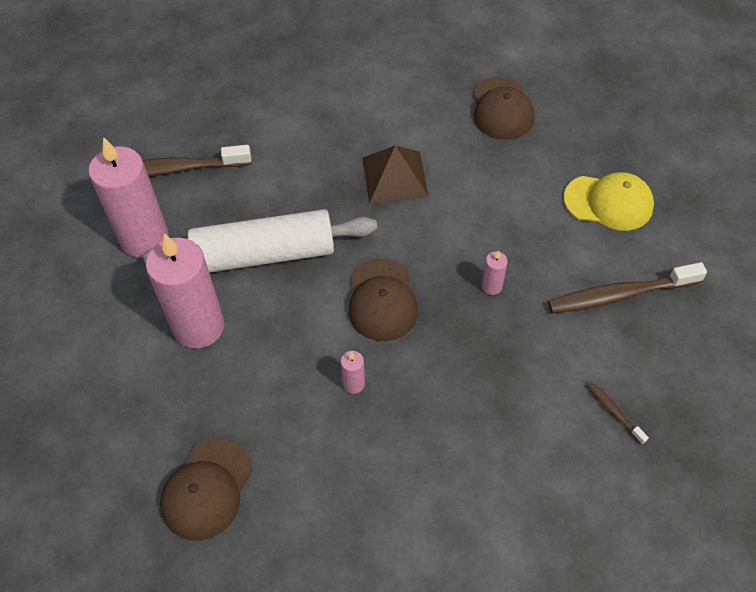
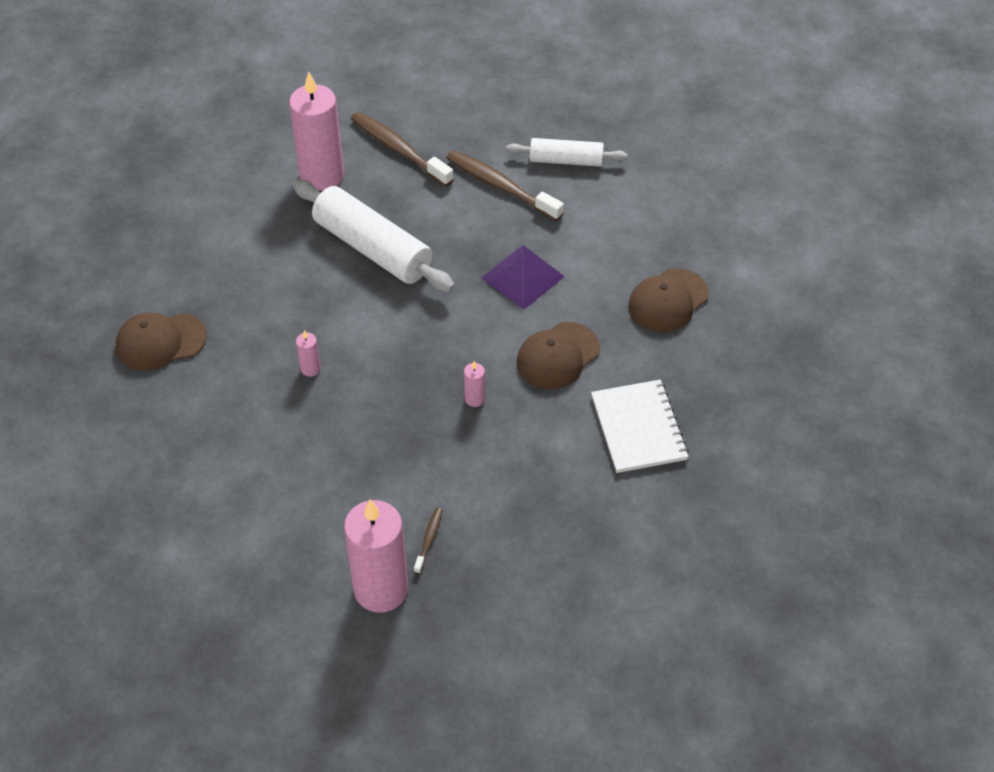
camera: 50 degrees right, 5 degrees down
pink candle [146,233,224,349] -> pink candle moved to [344,500,408,612]
brown cap [348,259,418,341] -> brown cap moved to [516,322,600,389]
brown pyramid [362,145,429,204] -> purple pyramid [481,245,565,309]
brown toothbrush [548,262,707,313] -> brown toothbrush moved to [446,150,564,221]
yellow cap [564,172,654,231] -> white notebook [591,379,689,473]
none -> white rolling pin [506,138,627,167]

